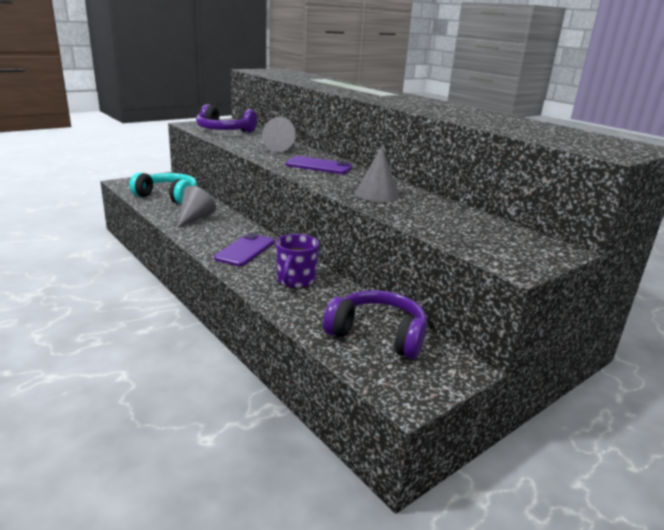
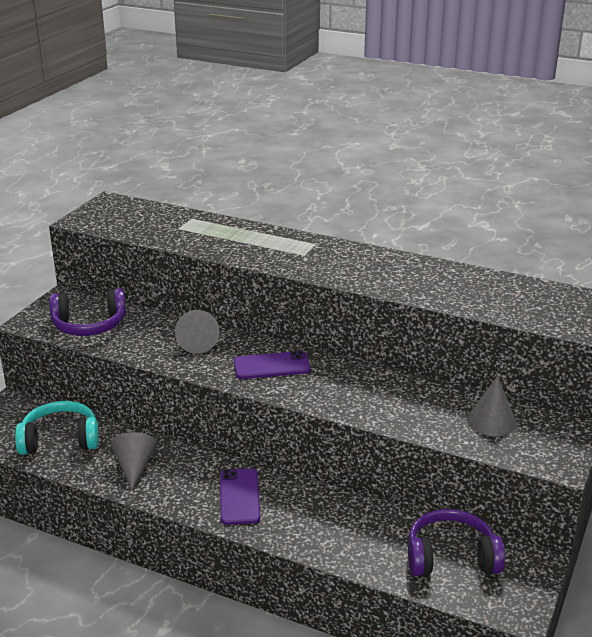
camera: 25 degrees left, 5 degrees up
purple mug [276,234,319,289] -> none
grey cone [355,146,399,202] -> grey cone moved to [467,376,517,436]

